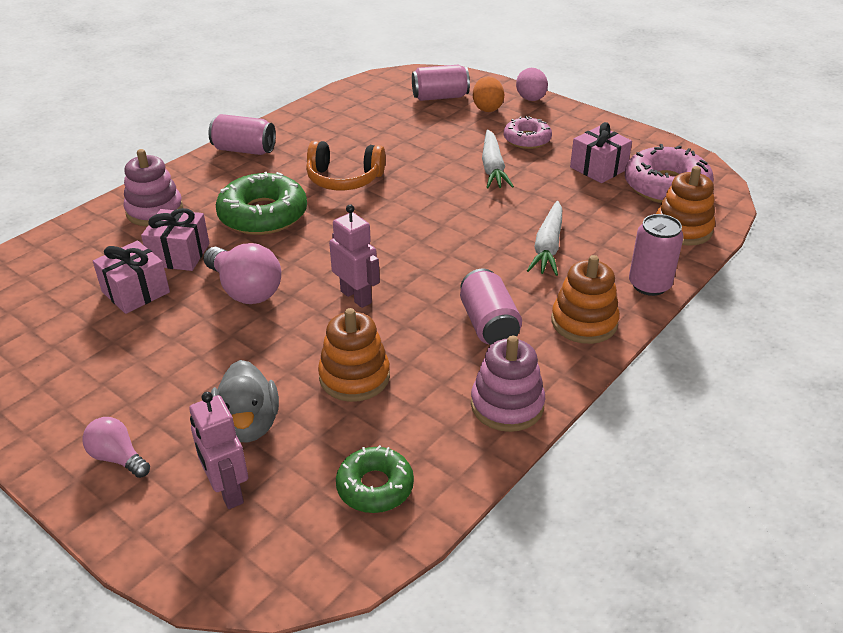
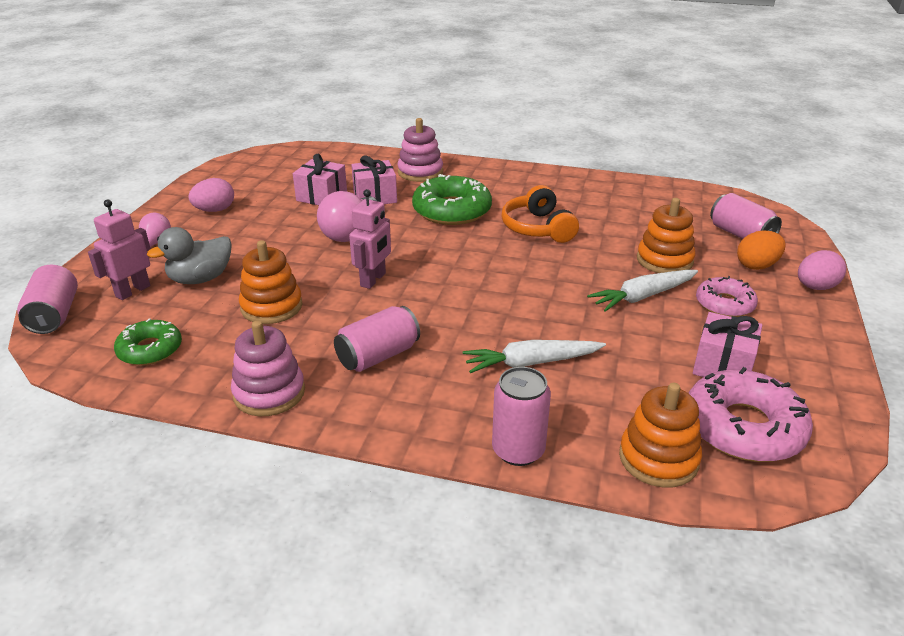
camera: 65 degrees right, 5 degrees down
pink can [209,114,276,155] -> pink can moved to [17,265,78,334]
orange stacking toy [551,255,620,344] -> orange stacking toy moved to [637,198,695,273]
none -> pink egg [188,178,234,212]

